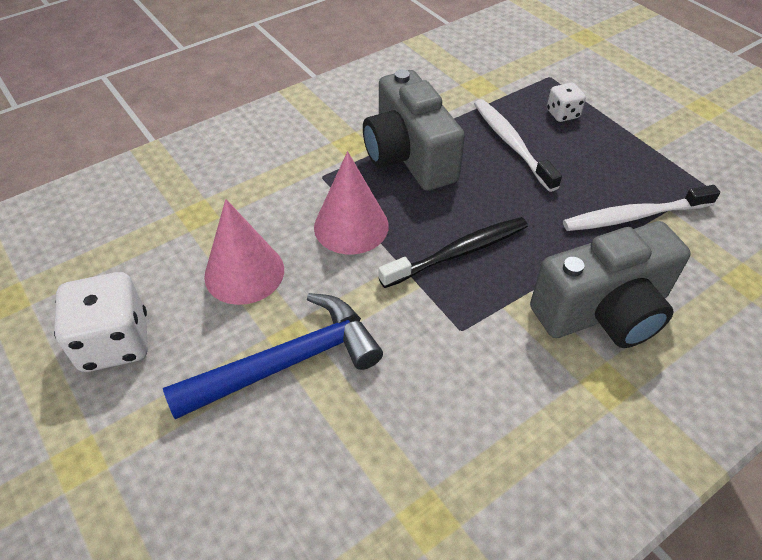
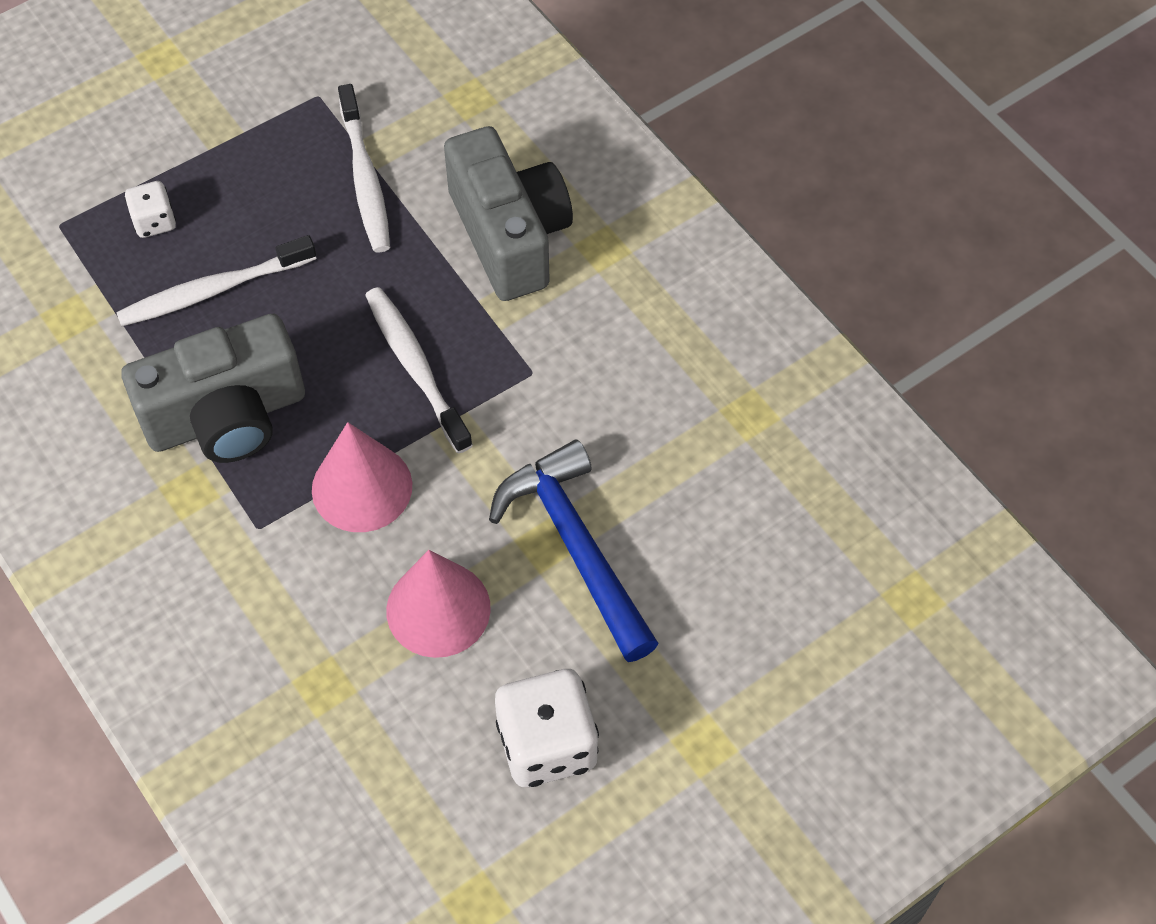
camera: 90 degrees left, 10 degrees up
black toothbrush [378,217,528,288] -> white toothbrush [366,287,473,453]

